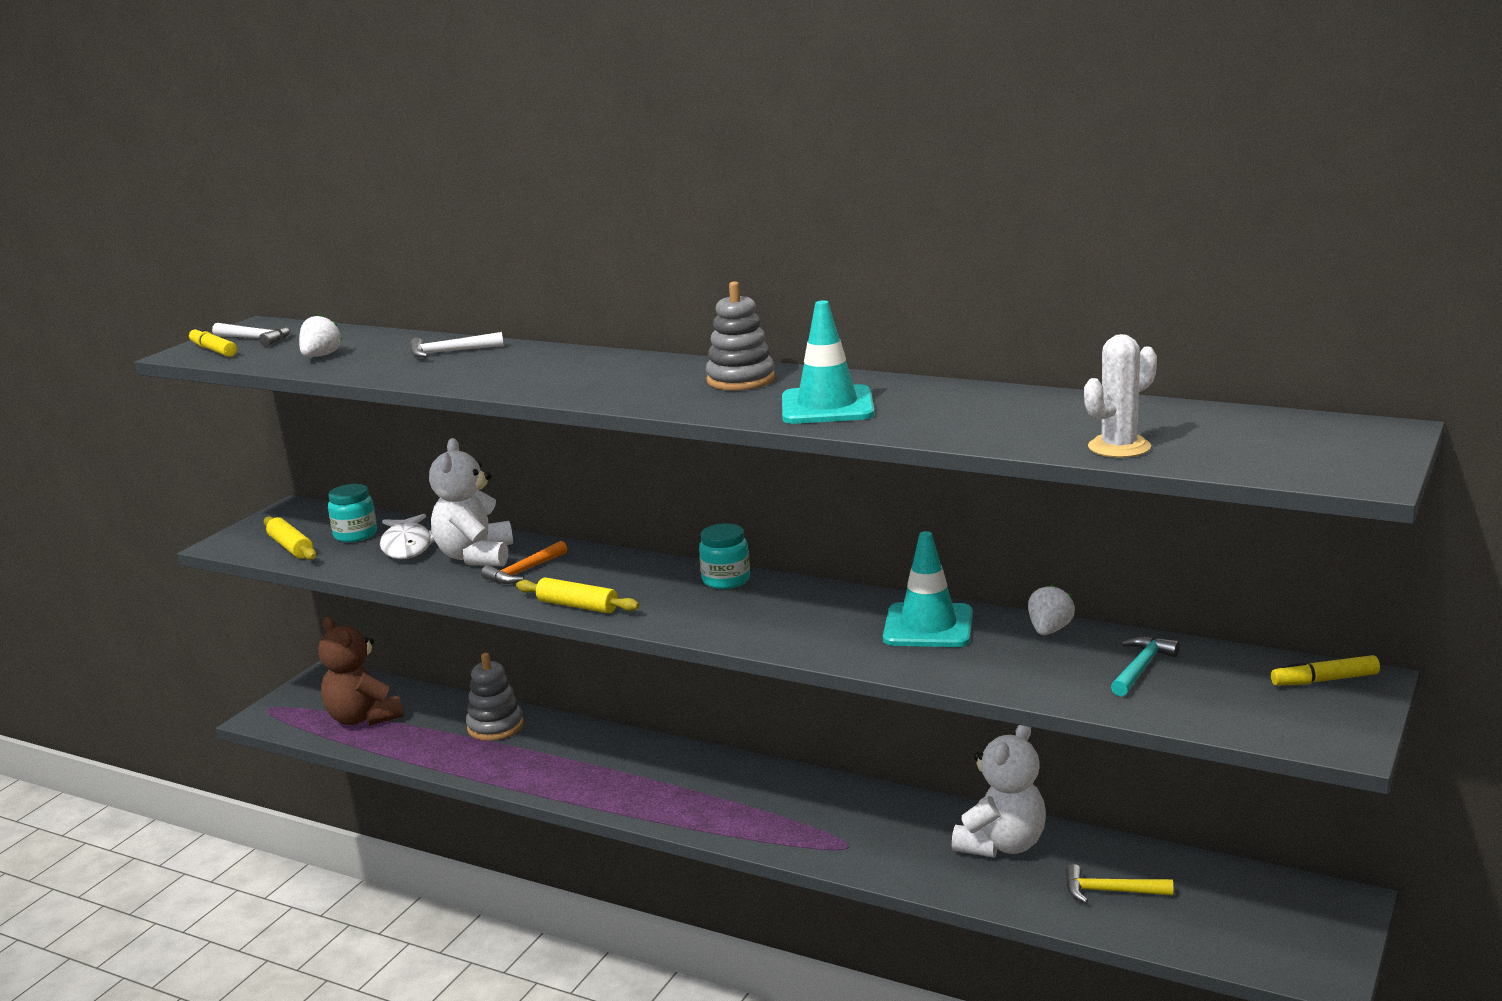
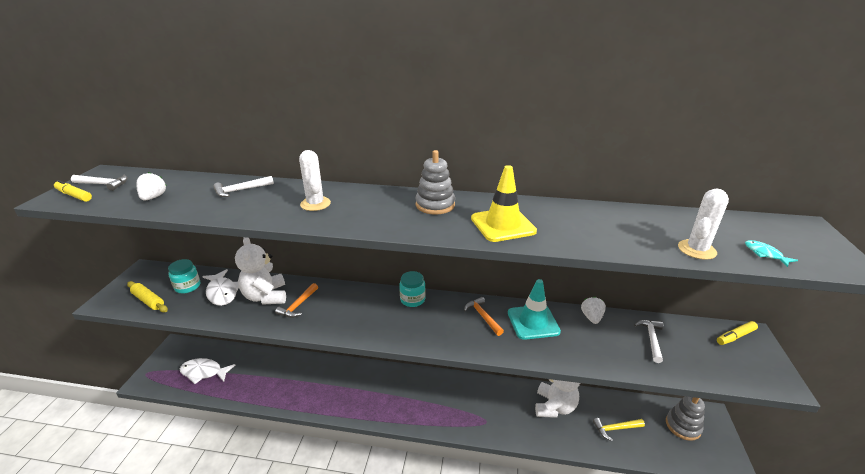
camera: 20 degrees left, 10 degrees up
brown teddy bear [318,617,403,726] -> white fish [180,358,235,384]
grey stacking toy [466,653,524,741] -> grey stacking toy moved to [666,396,705,441]
yellow rolling pin [516,578,639,613] -> none
turquoise traffic cone [782,300,875,424] -> yellow traffic cone [471,165,537,242]
turquoise hammer [1111,636,1180,696] -> white hammer [634,320,663,363]
none -> white cactus [299,150,331,211]
none -> orange hammer [464,297,504,336]
none -> turquoise fish [745,240,798,267]

